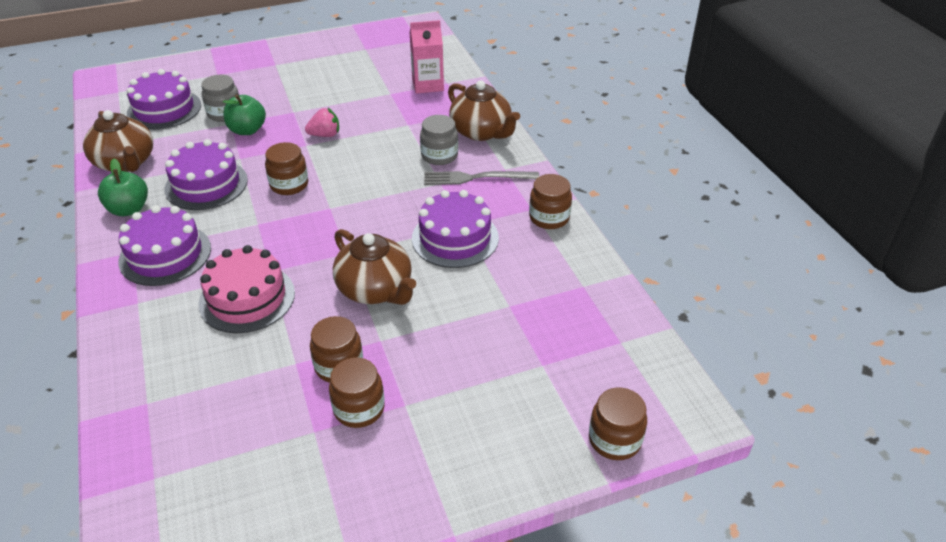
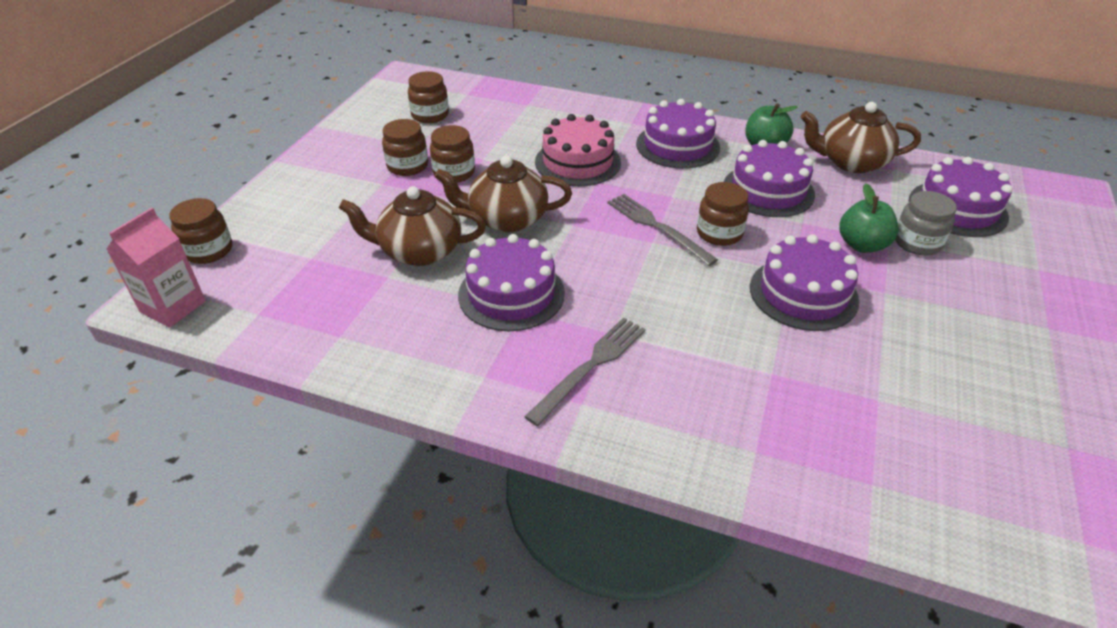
camera: 130 degrees right, 0 degrees up
pink strawberry [305,108,339,137] -> purple cake [750,234,859,331]
pink carton [410,20,444,94] -> pink carton moved to [106,208,206,328]
grey jar [420,115,458,165] -> none
brown teapot [448,80,520,141] -> brown teapot moved to [339,186,486,266]
brown jar [529,174,572,229] -> brown jar moved to [408,71,449,123]
none -> grey fork [607,194,718,266]

